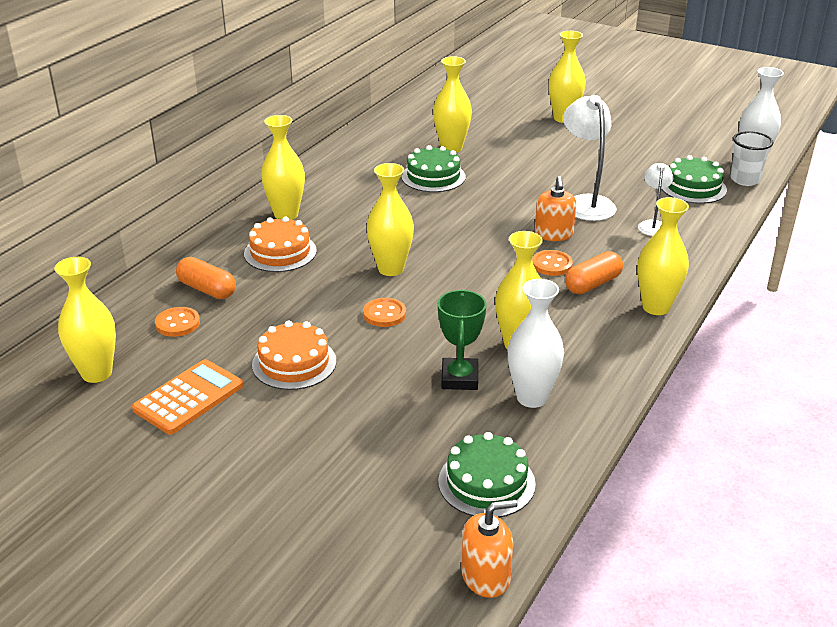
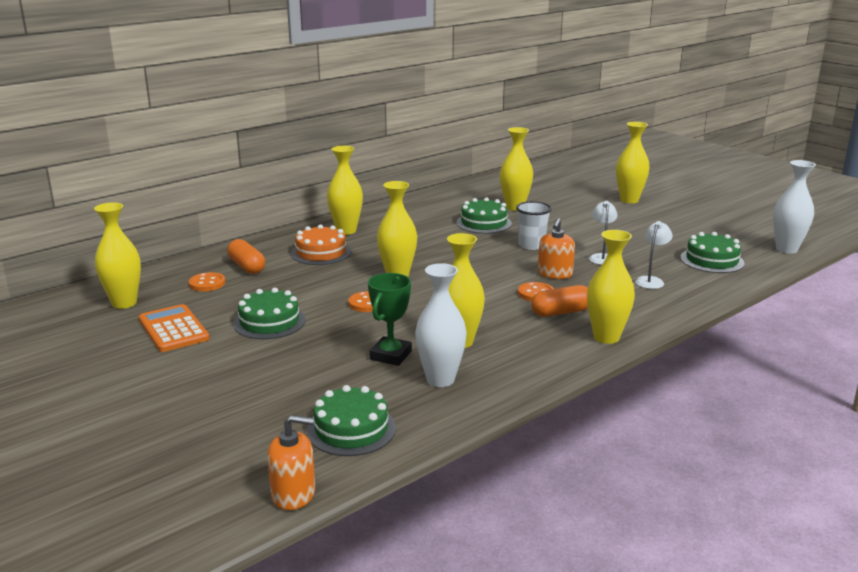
camera: 20 degrees right, 10 degrees down
orange calculator [132,359,243,435] -> orange calculator turned 90 degrees counterclockwise [139,304,210,352]
orange cake [252,321,336,390] -> green cake [233,288,306,339]
white lamp [563,95,617,221] -> white lamp [589,201,617,265], size x0.57
white cup [731,131,773,186] -> white cup moved to [516,201,552,250]

